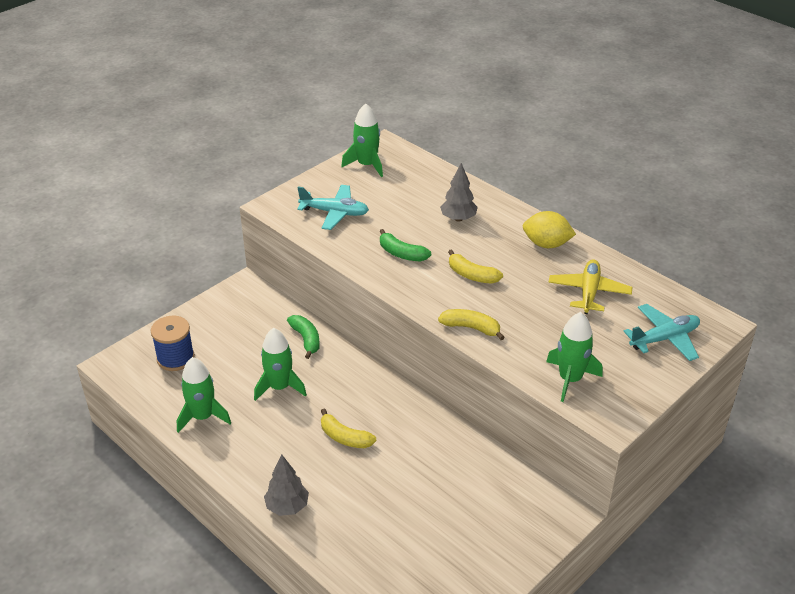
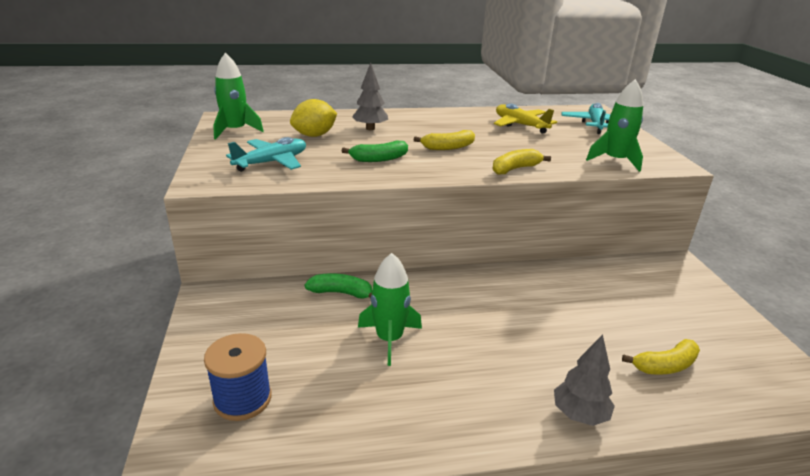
camera: 55 degrees left, 10 degrees down
green rocket [177,357,231,433] -> none
yellow banana [321,409,376,448] -> yellow banana moved to [622,339,700,375]
yellow lemon [522,211,576,248] -> yellow lemon moved to [290,99,337,137]

